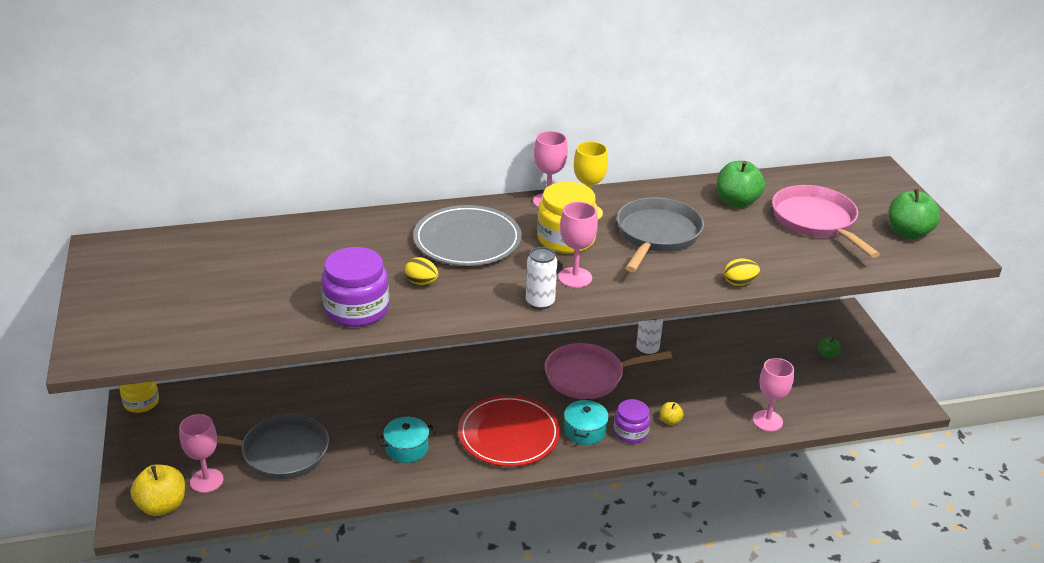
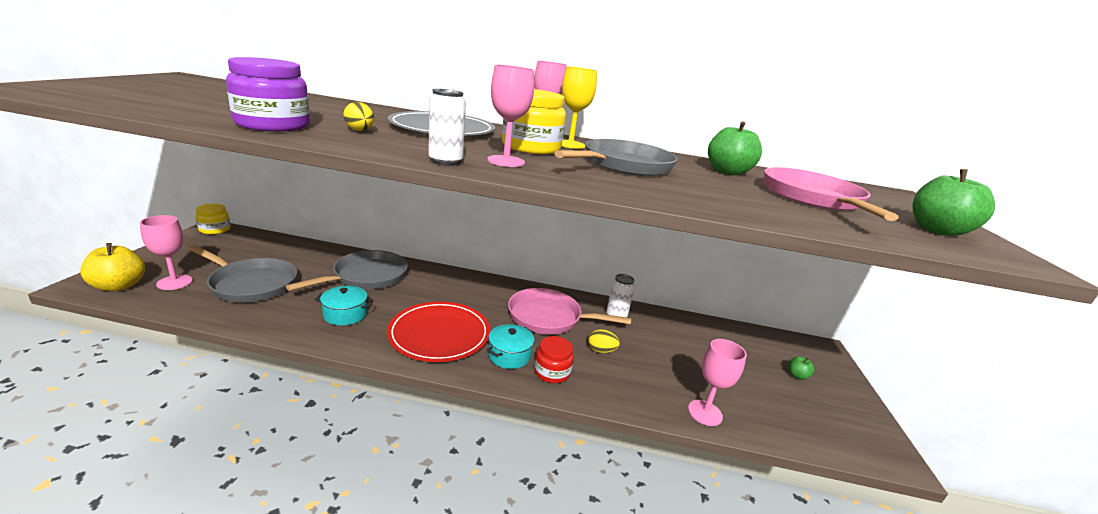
camera: 20 degrees right, 10 degrees down
purple jar [614,399,650,443] -> red jar [534,336,574,383]
yellow apple [660,402,683,425] -> none
yellow egg [724,259,760,286] -> yellow egg moved to [588,329,620,353]
none -> grey pan [286,250,408,291]

